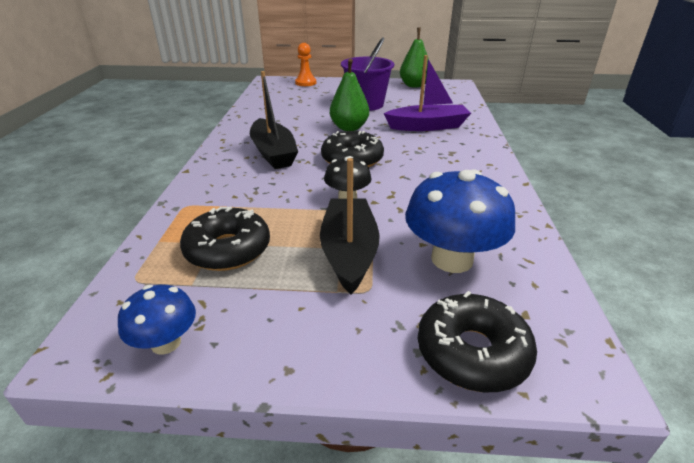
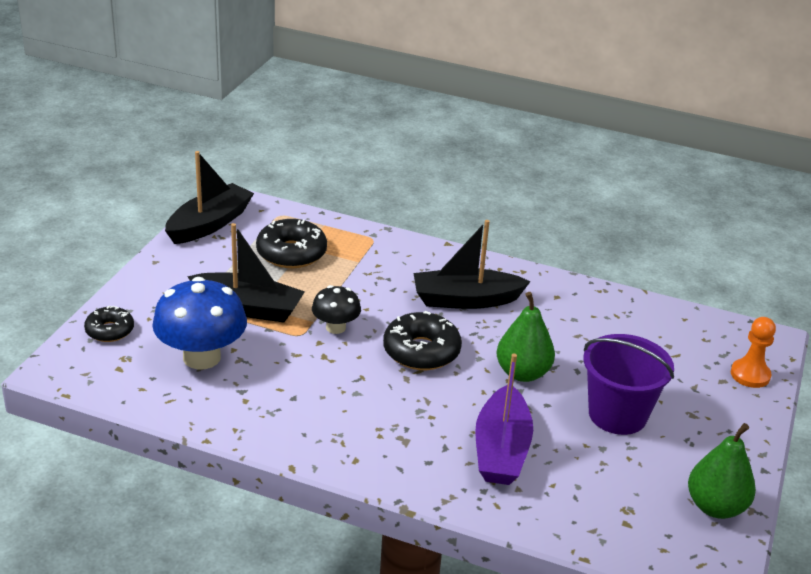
camera: 105 degrees right, 0 degrees up
blue mushroom [118,285,196,355] -> black boat [165,151,254,244]
black donut [418,291,537,392] -> black donut [84,305,134,342], size x0.62

